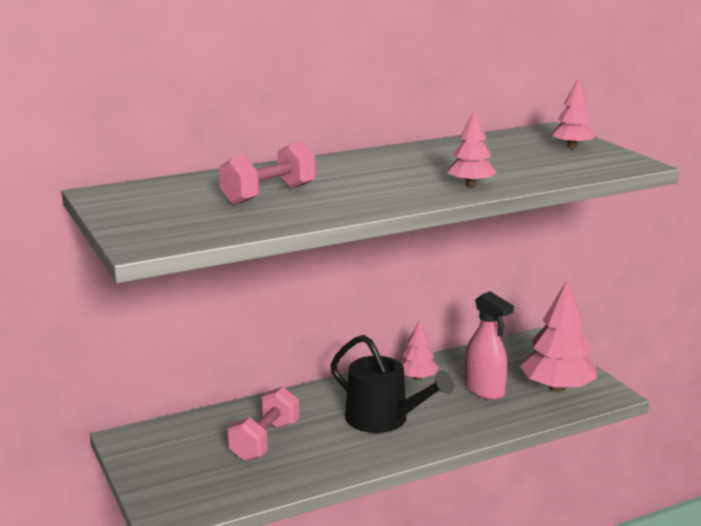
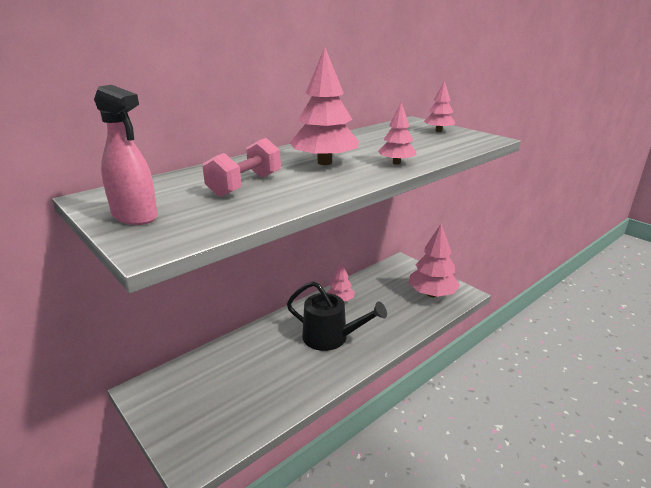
camera: 15 degrees left, 5 degrees up
pink dumbbell [228,387,299,461] -> none
pink spray bottle [465,291,514,400] -> pink spray bottle moved to [94,85,158,225]
none -> pink tree [290,47,359,165]

